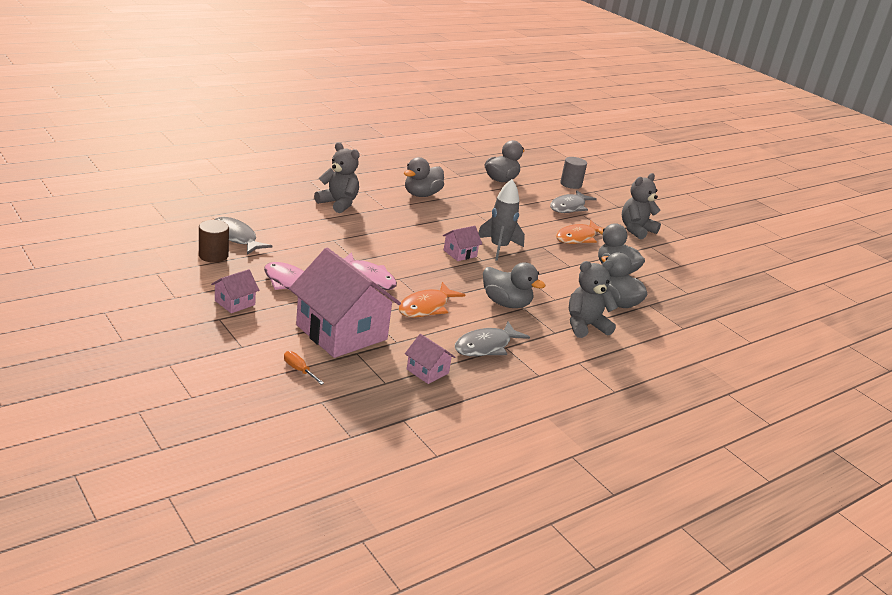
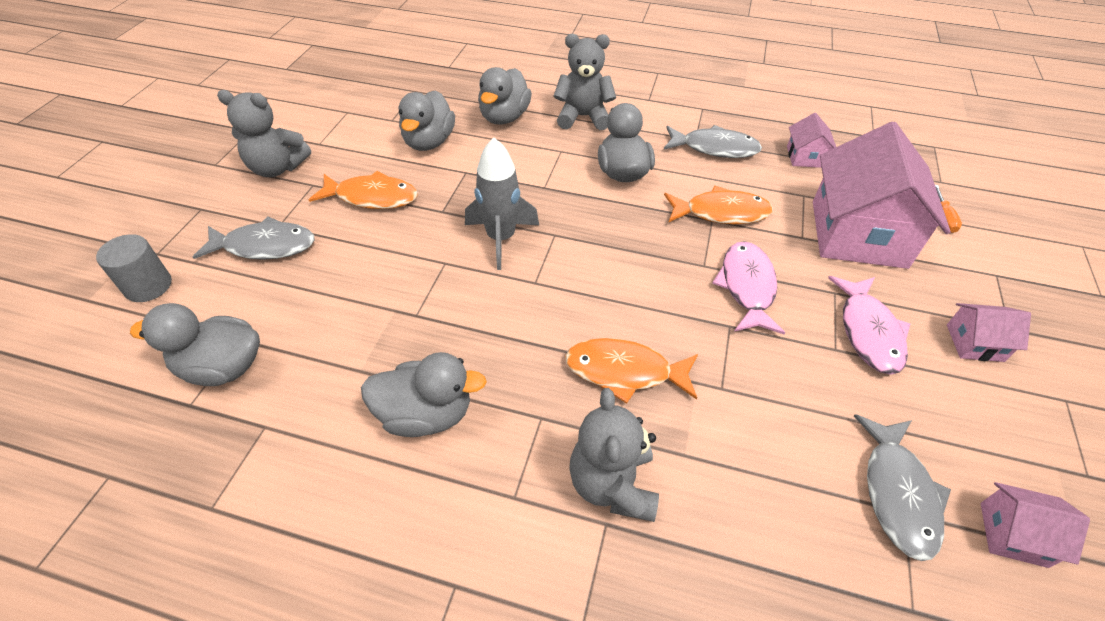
camera: 125 degrees left, 20 degrees up
brown cylinder [199,220,229,263] -> none
pink house [443,226,482,261] -> pink house moved to [981,482,1090,568]
grey teddy bear [569,260,618,338] -> grey teddy bear turned 150 degrees clockwise [553,34,616,130]
none -> orange fish [565,338,698,404]

